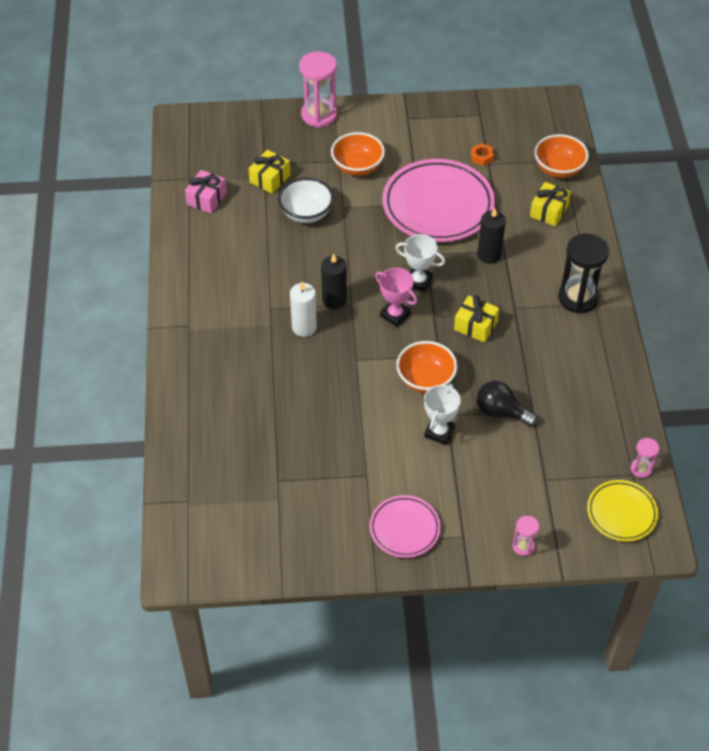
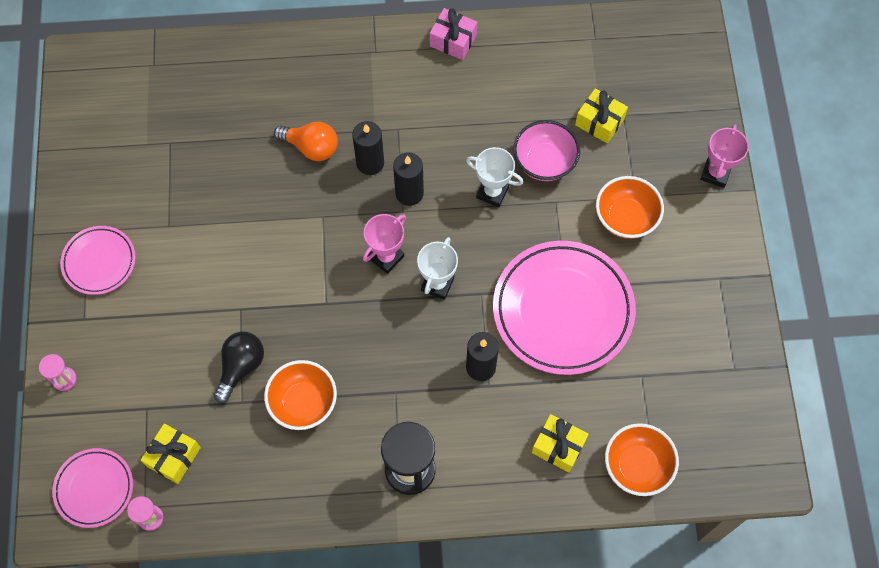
camera: 90 degrees right, 15 degrees up
pink gift [185,170,227,214] -> pink gift moved to [430,8,477,60]
white bowl [278,178,334,223] -> pink bowl [513,120,580,181]
white candle [290,281,317,337] -> black candle [352,121,384,175]
pink hourglass [299,51,337,128] -> pink trophy [700,125,749,188]
orange bowl [396,341,458,393] -> orange bowl moved to [264,360,337,430]
white trophy [424,384,461,445] -> white trophy moved to [466,147,523,207]
yellow gift [454,295,499,343] -> yellow gift moved to [141,424,201,484]
orange nut [471,143,494,166] -> none
yellow plate [587,480,659,541] -> pink plate [52,448,133,528]
none -> orange light bulb [274,122,338,161]

